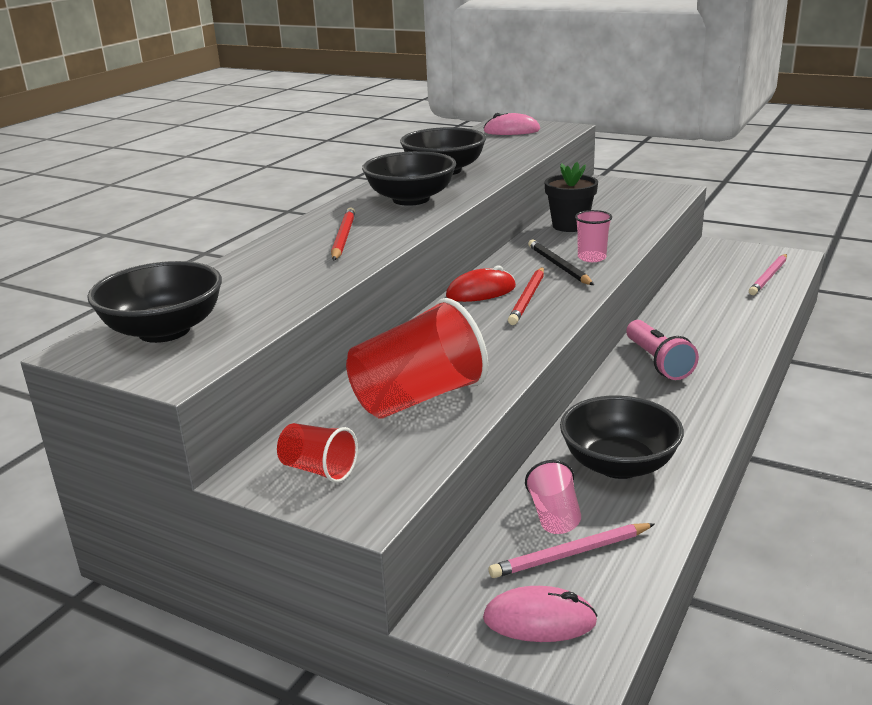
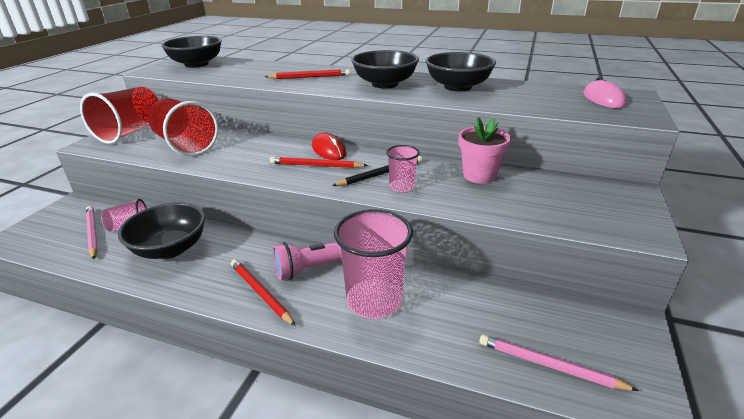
camera: 80 degrees right, 5 degrees up
red cup [277,423,358,483] -> red cup [80,87,159,144], size x1.95
pink mouse [483,586,598,642] -> none
black flower pot [544,162,598,232] -> pink flower pot [459,117,511,183]
none -> red pencil [231,259,296,326]
none -> pink cup [334,209,413,319]

